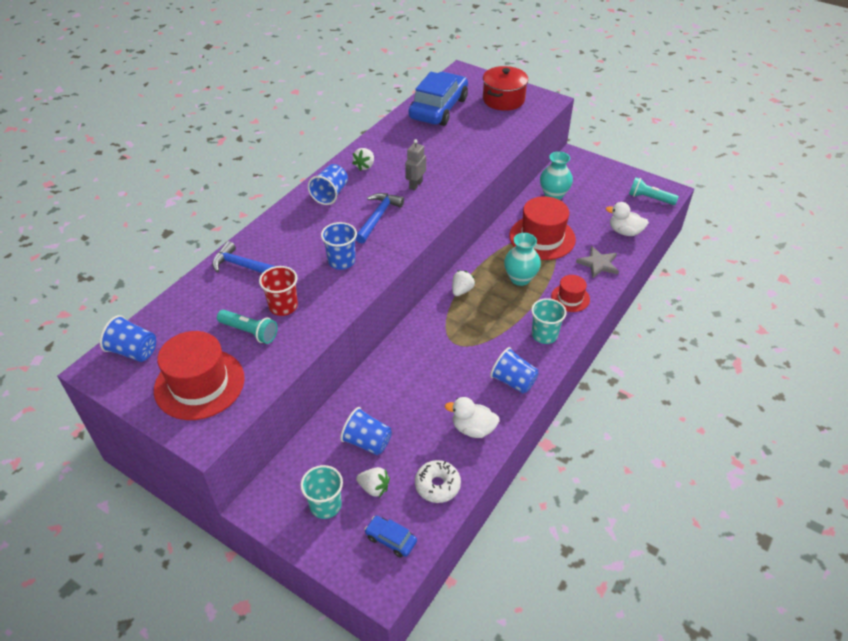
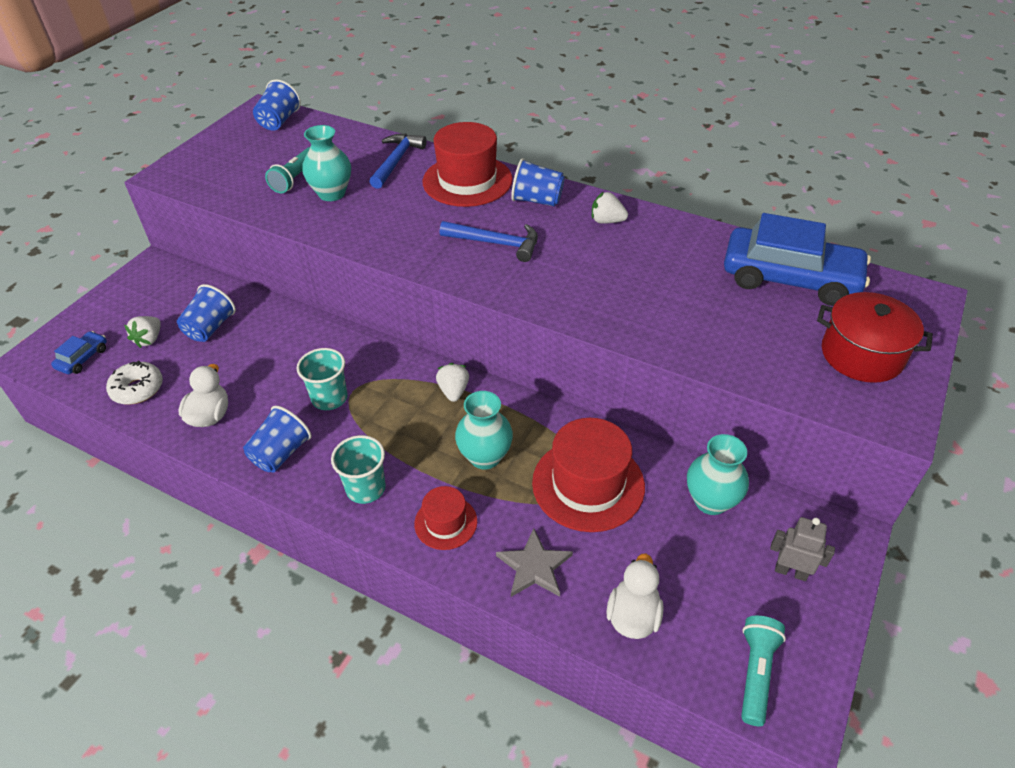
camera: 85 degrees right, 0 degrees up
red hat [154,331,245,420] -> red hat moved to [422,122,513,207]
red cup [259,266,298,316] -> turquoise vase [302,125,351,201]
turquoise cup [300,465,343,519] -> turquoise cup moved to [296,348,348,410]
blue cup [321,222,357,270] -> none
grey robot [405,139,426,191] -> grey robot moved to [770,517,835,581]
white strawberry [452,270,475,296] -> white strawberry turned 120 degrees counterclockwise [436,363,469,402]

